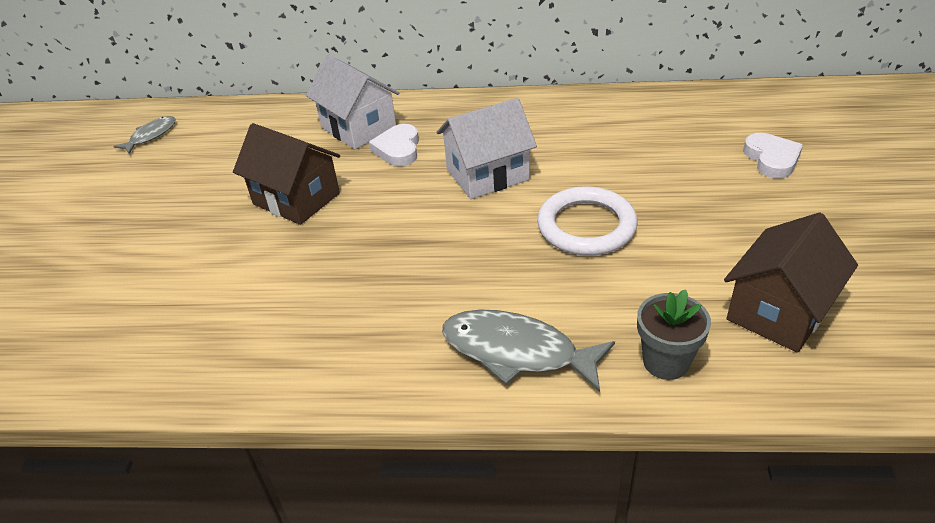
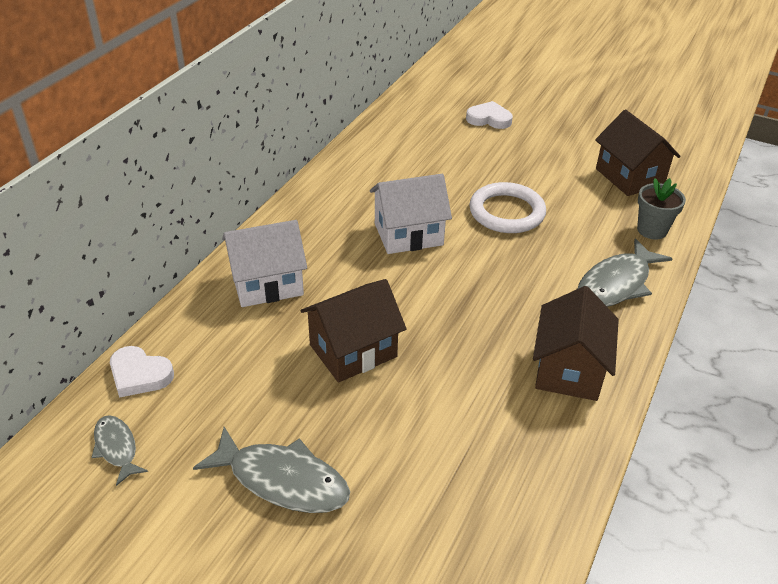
camera: 70 degrees left, 0 degrees up
white heart [369,124,419,166] -> white heart moved to [110,346,174,398]
white house [437,98,537,199] -> white house turned 75 degrees clockwise [370,174,452,254]
none -> grey fish [193,427,350,513]
none -> brown house [533,286,619,401]

